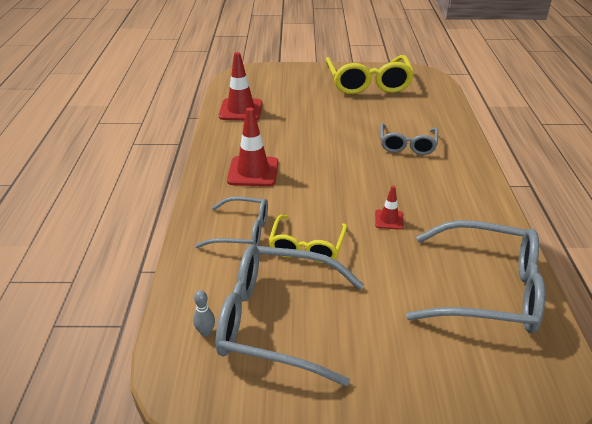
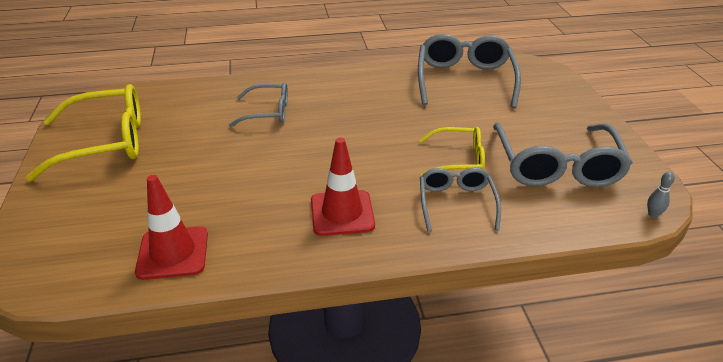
camera: 100 degrees left, 0 degrees up
grey bowling pin [193,290,215,337] -> grey bowling pin moved to [647,172,675,218]
red traffic cone [375,186,404,230] -> none

